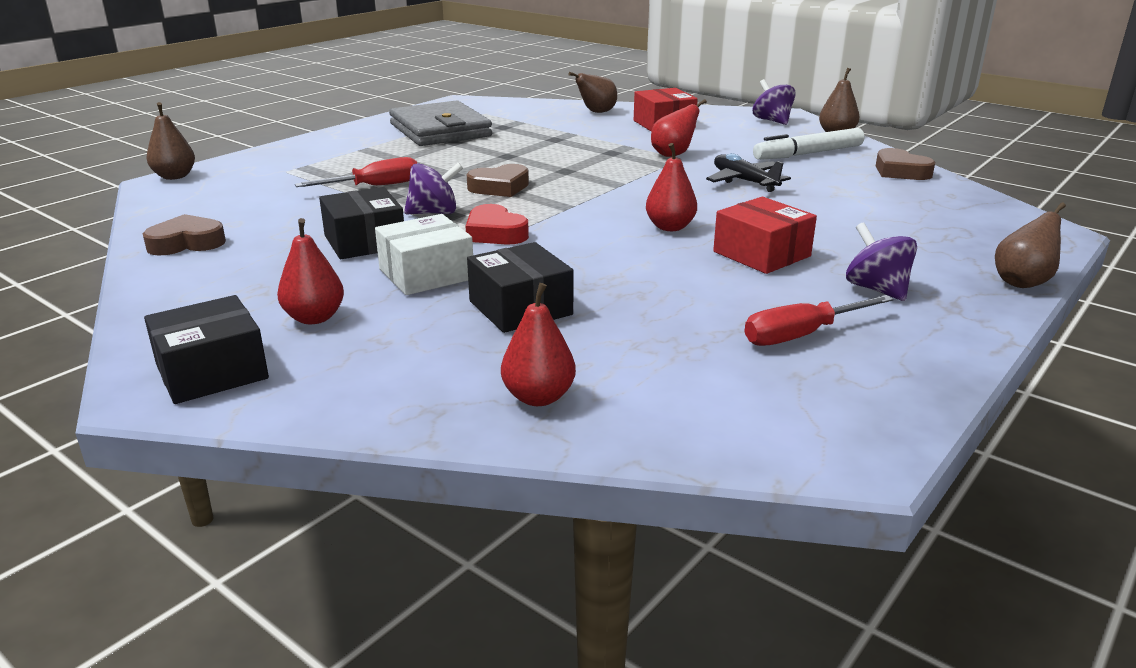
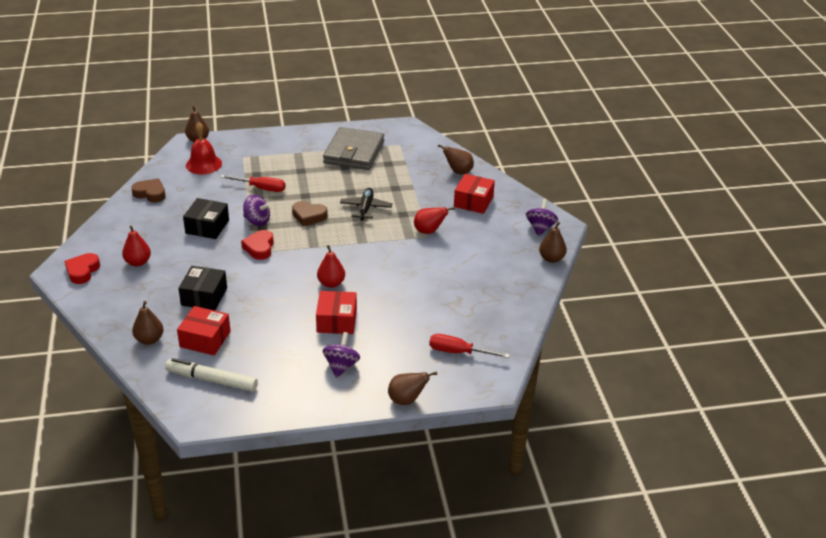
camera: 40 degrees right, 10 degrees up
black box [144,295,269,404] -> red heart [64,253,100,284]
white box [375,214,473,295] -> none
red pear [501,283,576,406] -> brown pear [132,301,163,345]
black plane [706,153,791,192] -> black plane moved to [340,188,392,221]
red screwdriver [745,295,894,346] -> red screwdriver moved to [429,334,510,358]
white marker [753,128,864,160] -> white marker moved to [165,358,258,392]
brown heart [876,148,935,180] -> none
none -> red box [177,306,231,355]
none -> red bell [186,122,222,175]

